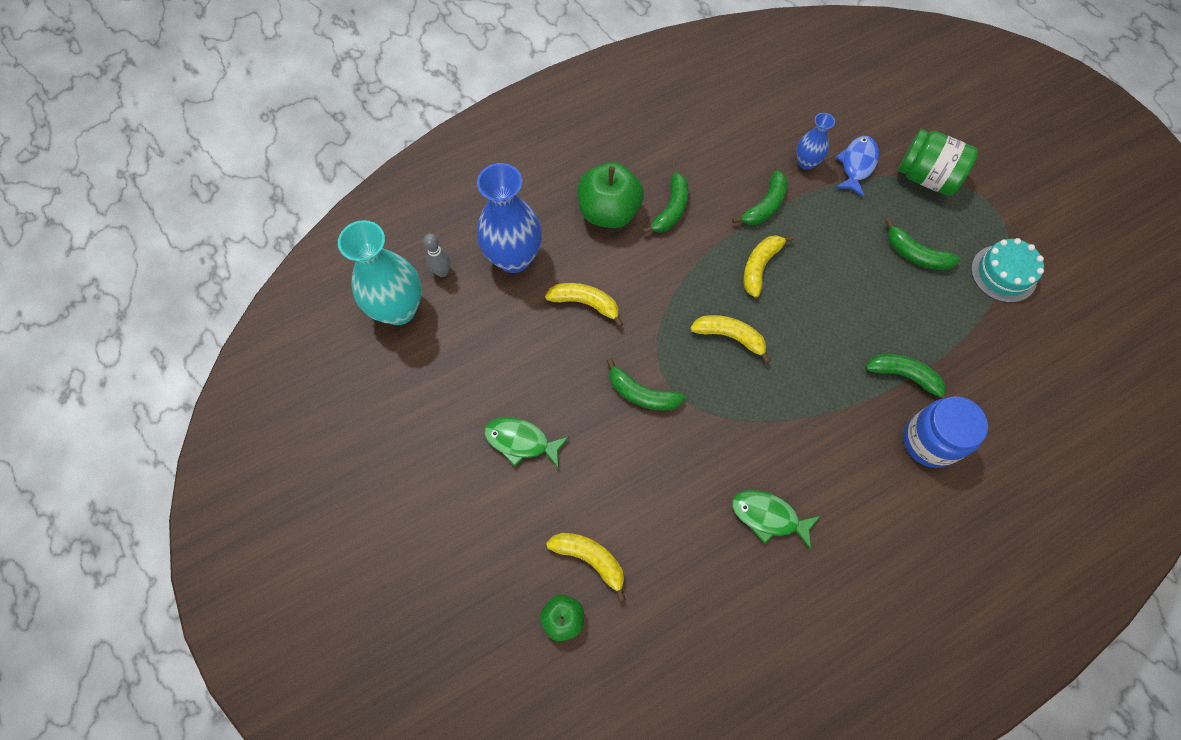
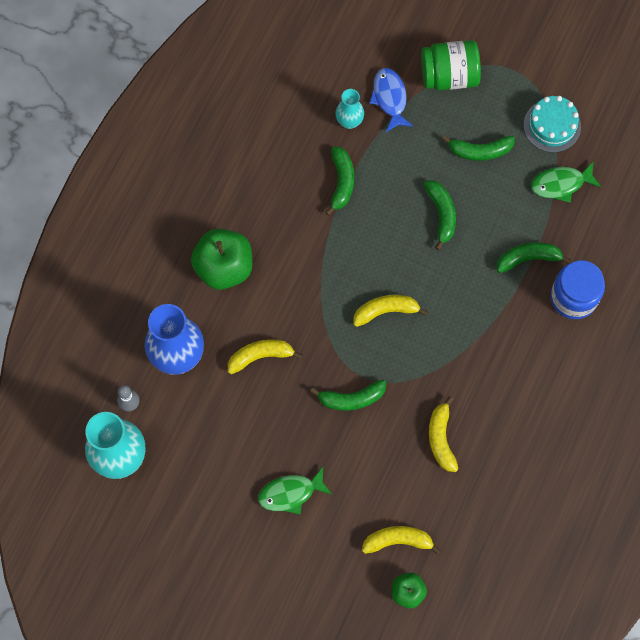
camera: 35 degrees left, 5 degrees up
green banana [642,172,689,234] -> green banana moved to [424,180,456,250]
green fish [732,490,820,550] -> green fish moved to [531,162,601,203]
yellow banana [743,235,794,298] -> yellow banana moved to [429,396,459,472]
blue vase [796,113,835,170] -> turquoise vase [335,89,364,129]

